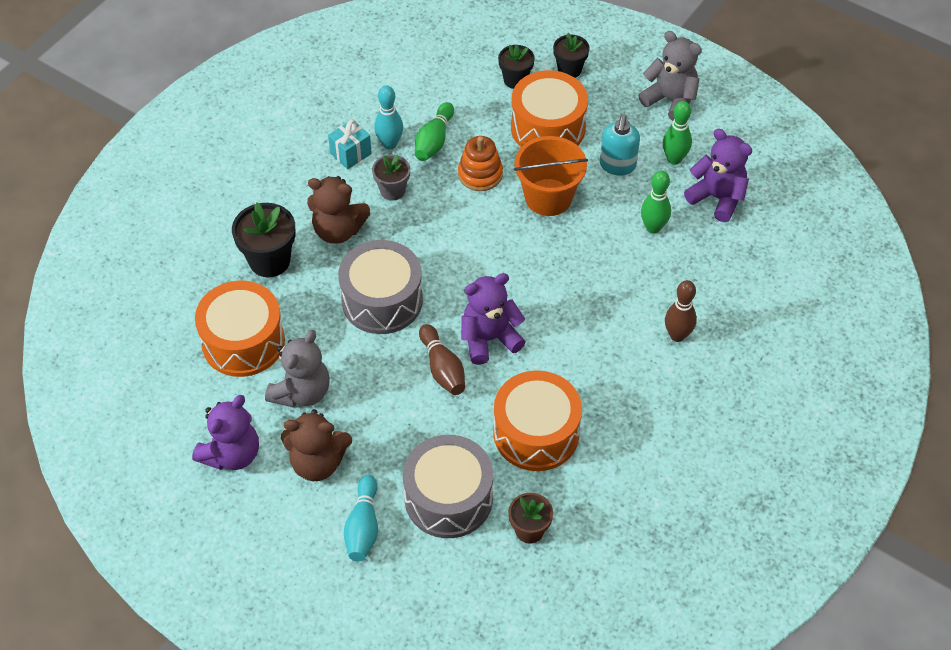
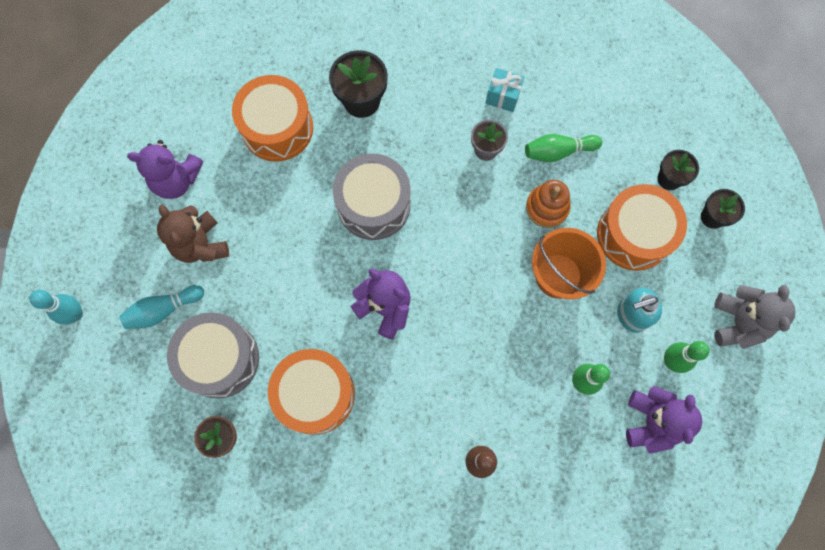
camera: 60 degrees right, 20 degrees up
grey teddy bear [265,330,330,408] -> none
brown teddy bear [307,176,370,244] -> none
turquoise bowling pin [374,85,403,149] -> turquoise bowling pin moved to [29,290,83,324]
brown bowling pin [419,324,465,395] -> none

